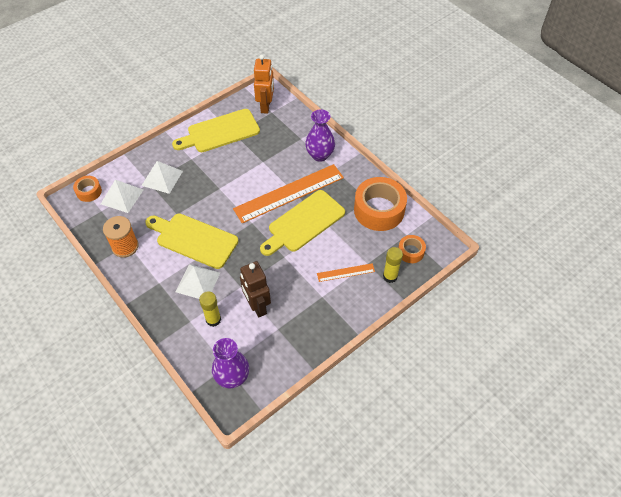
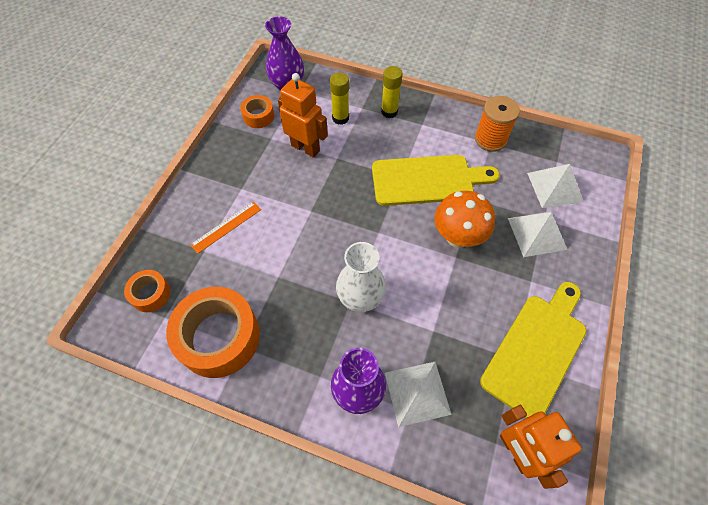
camera: 150 degrees right, 5 degrees up
orange tape [73,176,102,202] -> orange tape moved to [240,95,274,128]
white pyramid [176,264,220,299] -> white pyramid moved to [385,362,452,427]
orange ruler [233,164,344,223] -> white vase [336,242,386,312]
brown robot [240,261,271,317] -> orange robot [278,73,328,158]
yellow cutting board [260,190,345,256] -> none
yellow glue stick [383,247,403,283] -> yellow glue stick moved to [381,66,403,118]
none -> orange mushroom [434,191,495,248]

